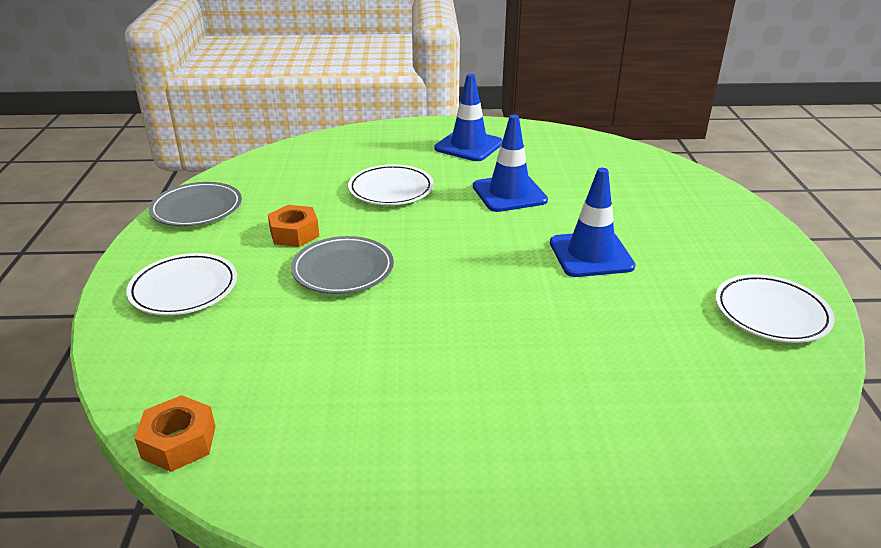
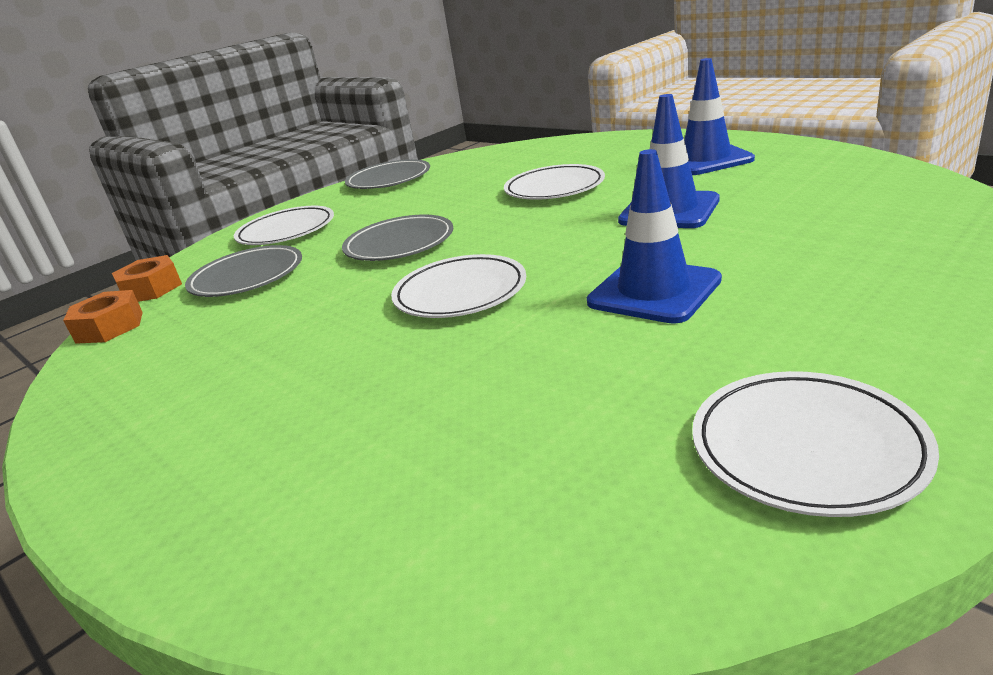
camera: 50 degrees right, 5 degrees down
orange nut [268,205,319,247] -> orange nut moved to [112,255,182,302]
none -> grey plate [185,245,302,297]
none -> white plate [391,254,526,318]

